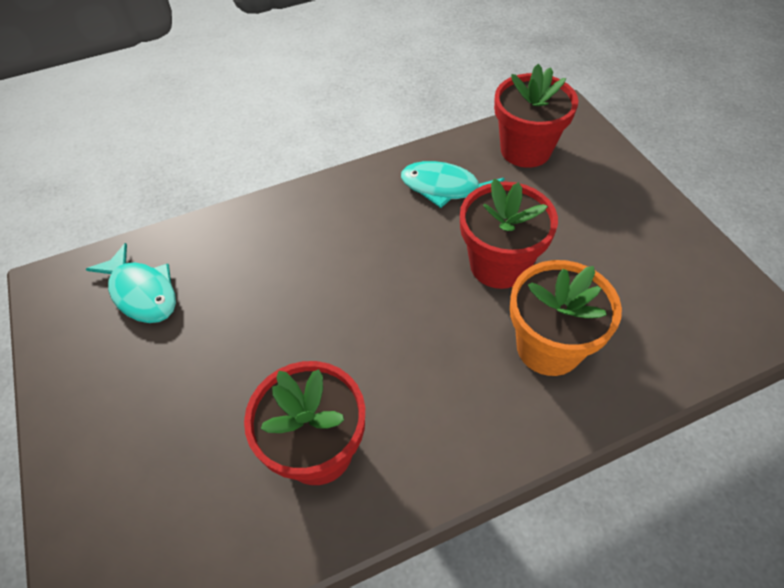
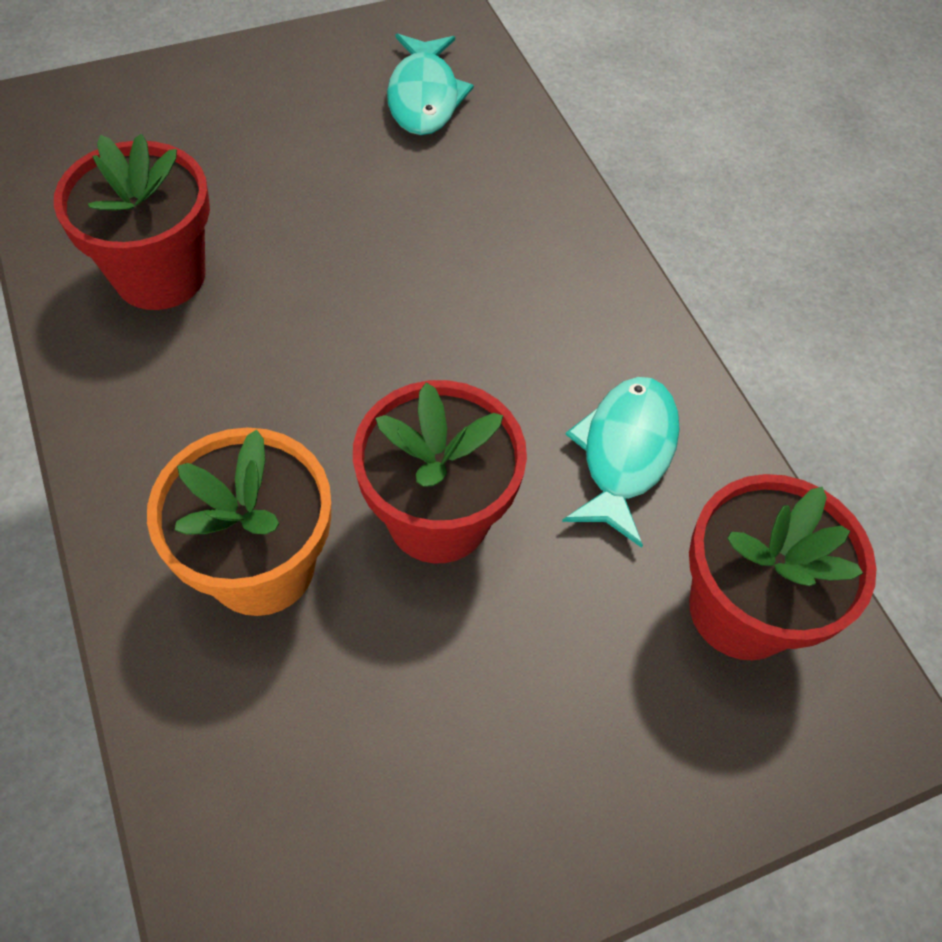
camera: 85 degrees right, 5 degrees up
turquoise fish [86,243,176,323] -> turquoise fish turned 45 degrees counterclockwise [387,34,474,135]

